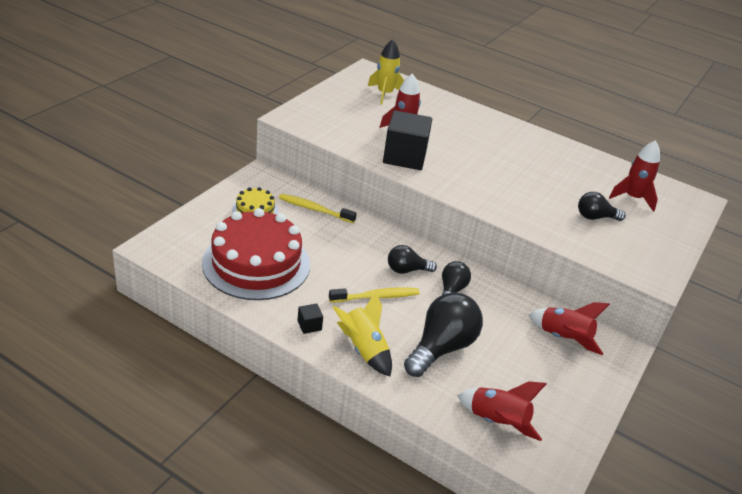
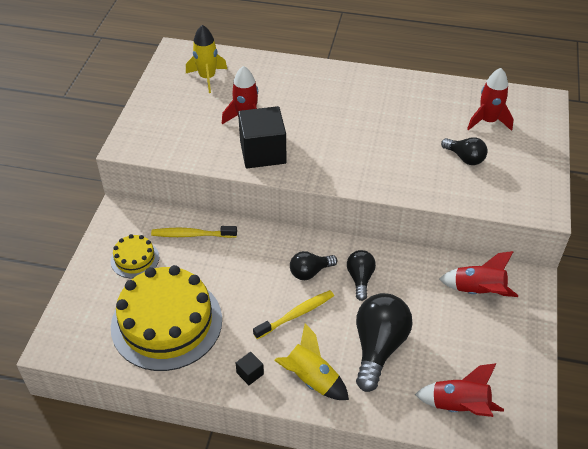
camera: 15 degrees left, 10 degrees up
red cake [202,208,310,300] -> yellow cake [111,265,222,371]
black light bulb [578,192,626,221] -> black light bulb turned 120 degrees counterclockwise [441,137,488,165]

